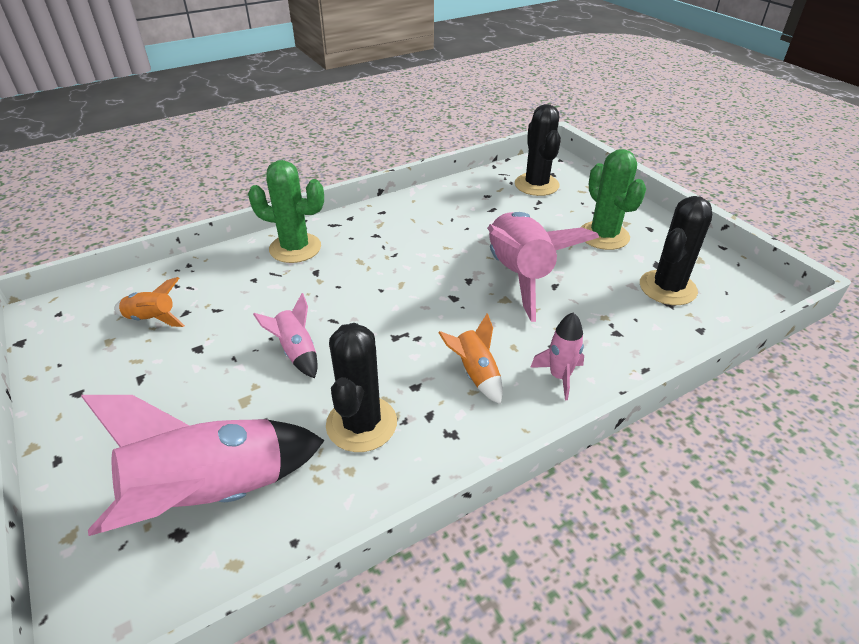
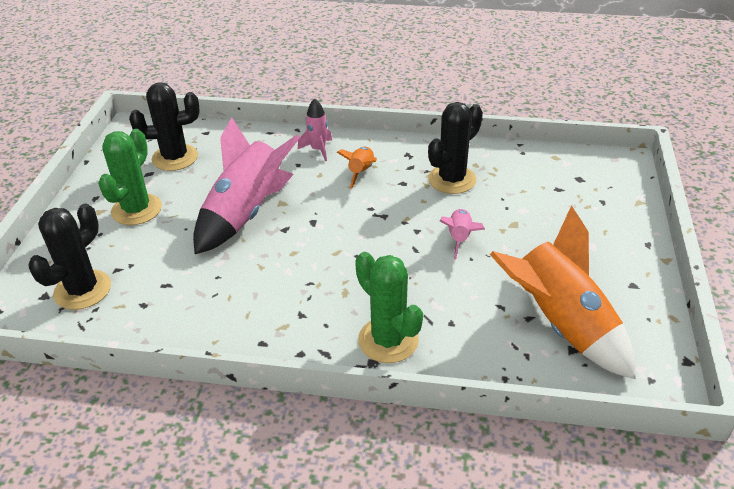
camera: 140 degrees left, 0 degrees up
pink rocket [81,395,325,536] -> none
orange rocket [114,277,185,327] -> orange rocket [490,205,636,379], size x2.12

